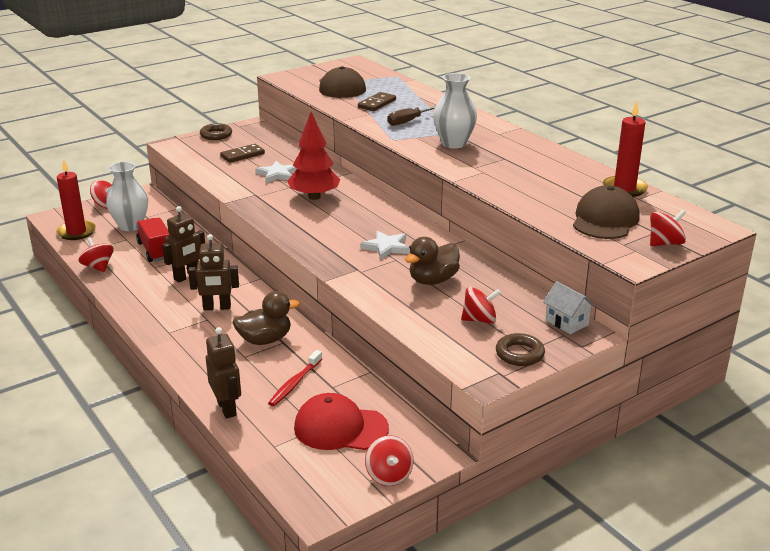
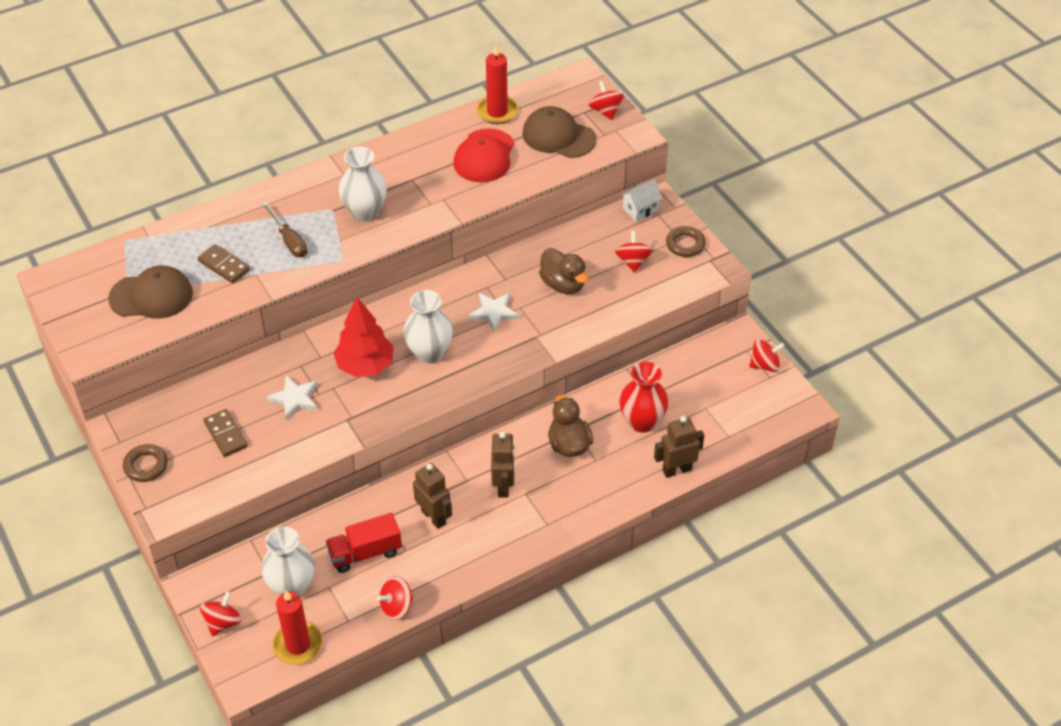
camera: 85 degrees left, 20 degrees up
red toothbrush [268,350,322,406] -> red vase [620,362,668,433]
red cap [294,393,389,450] -> red cap moved to [453,128,514,183]
none -> white vase [403,290,453,364]

